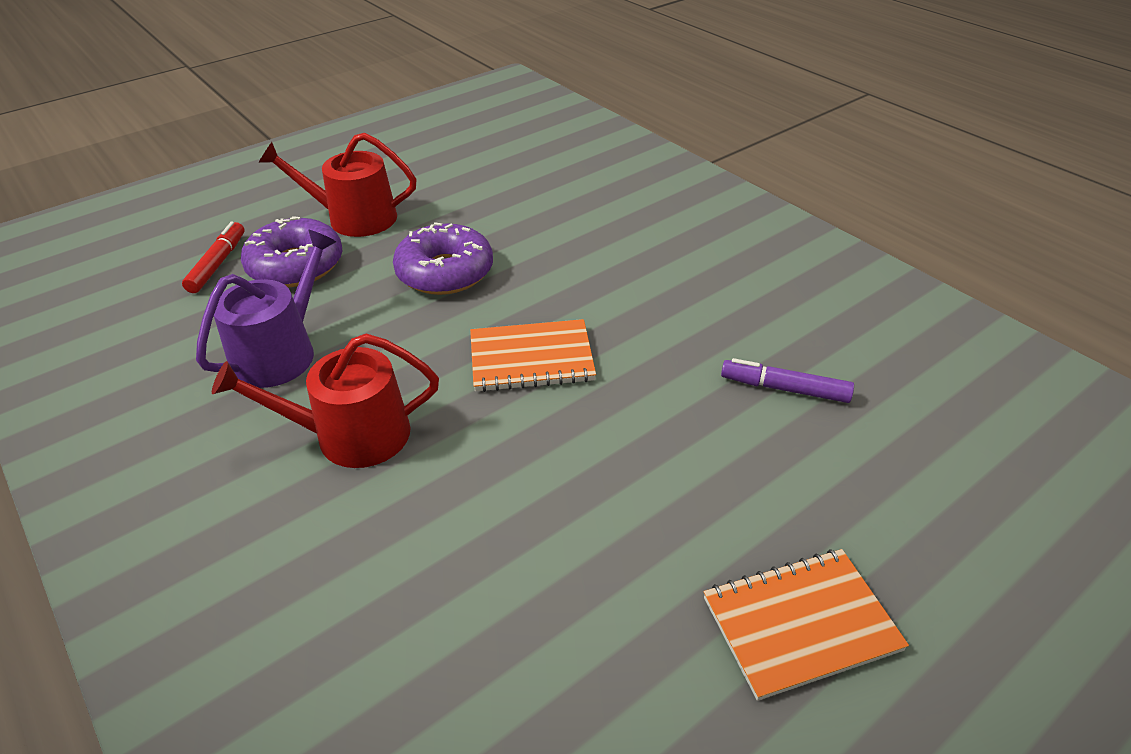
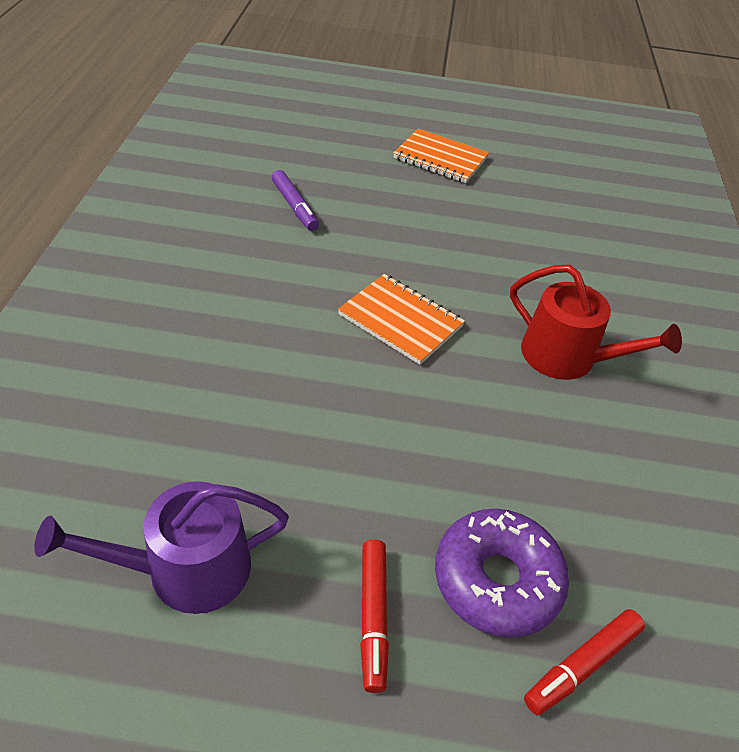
camera: 140 degrees left, 5 degrees up
purple watering can [196,230,336,388] -> purple watering can moved to [34,481,289,614]
red watering can [258,133,417,237] -> red marker [360,540,389,693]
purple donut [393,222,493,295] -> none

